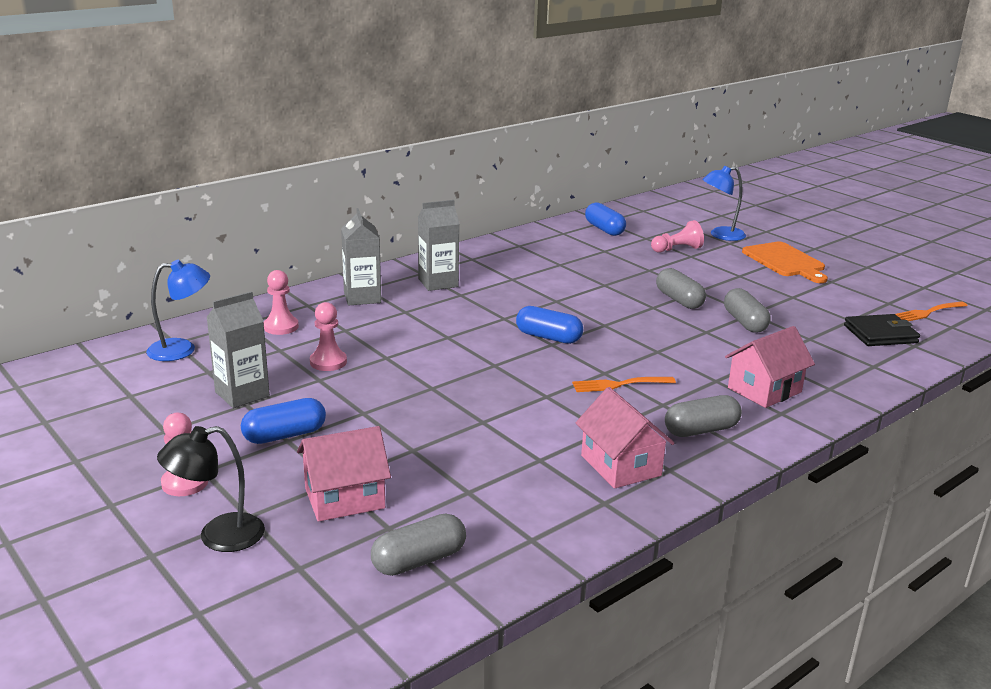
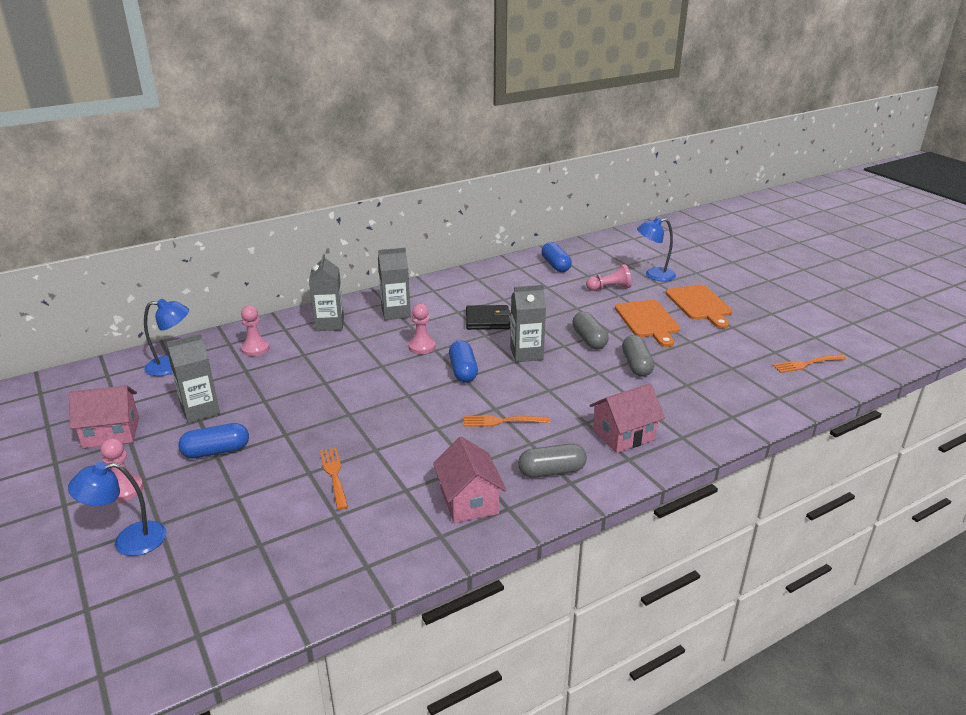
camera: 10 degrees right, 5 degrees up
black lamp [157,426,265,552] -> blue lamp [68,462,166,556]
pink house [297,426,391,522] -> pink house moved to [69,385,139,448]
pink pawn [310,302,347,371] -> pink pawn moved to [408,304,436,354]
grey capsule [371,513,466,576] -> none
blue capsule [516,306,583,344] -> blue capsule turned 45 degrees clockwise [449,340,478,382]
black wallet [844,314,920,346] -> black wallet moved to [466,305,511,330]
none -> orange fork [320,448,348,510]
none -> grey carton [510,285,546,362]
none -> orange cutting board [615,300,680,347]

